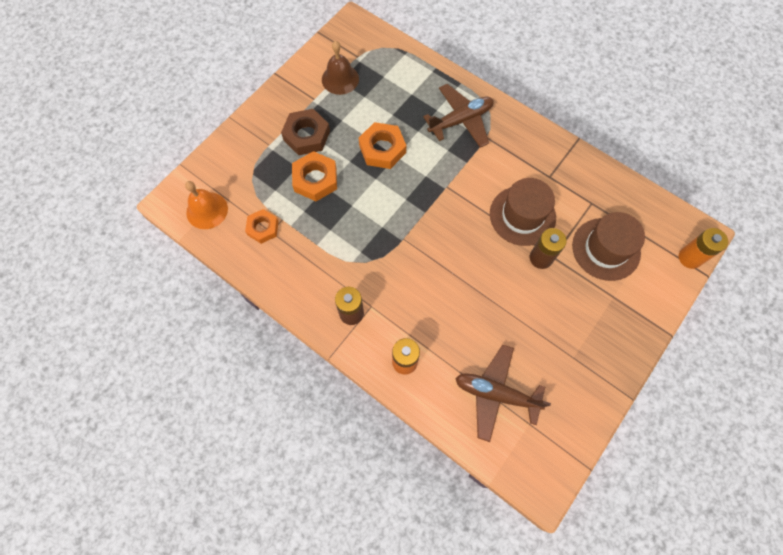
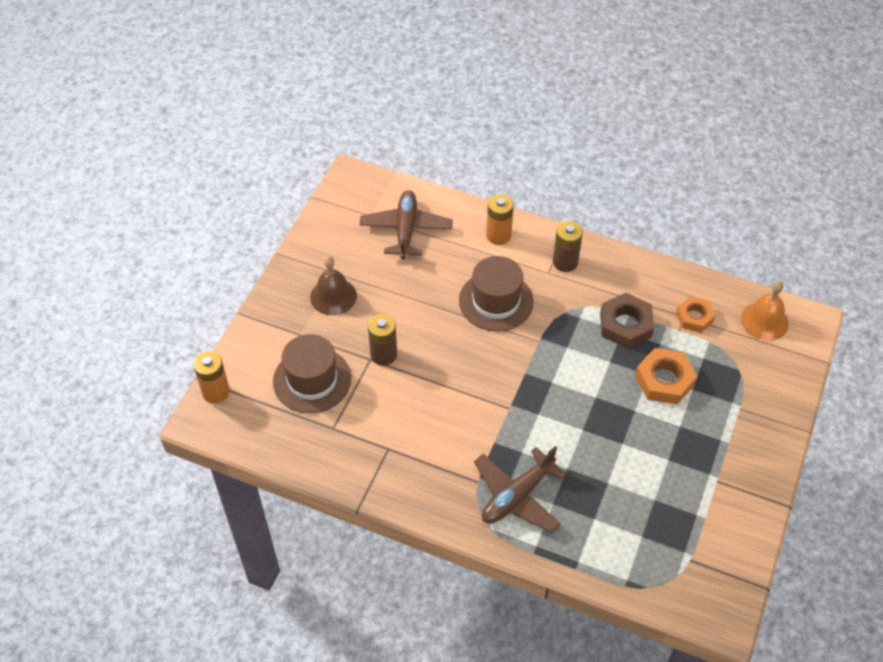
camera: 165 degrees right, 15 degrees down
brown nut [281,109,330,155] -> brown nut moved to [600,293,654,349]
brown bell [322,41,359,95] -> brown bell moved to [310,256,357,315]
orange nut [359,122,406,169] -> none
brown plane [455,345,551,442] -> brown plane turned 90 degrees counterclockwise [359,190,453,260]
brown hat [490,178,556,246] -> brown hat moved to [459,256,534,332]

